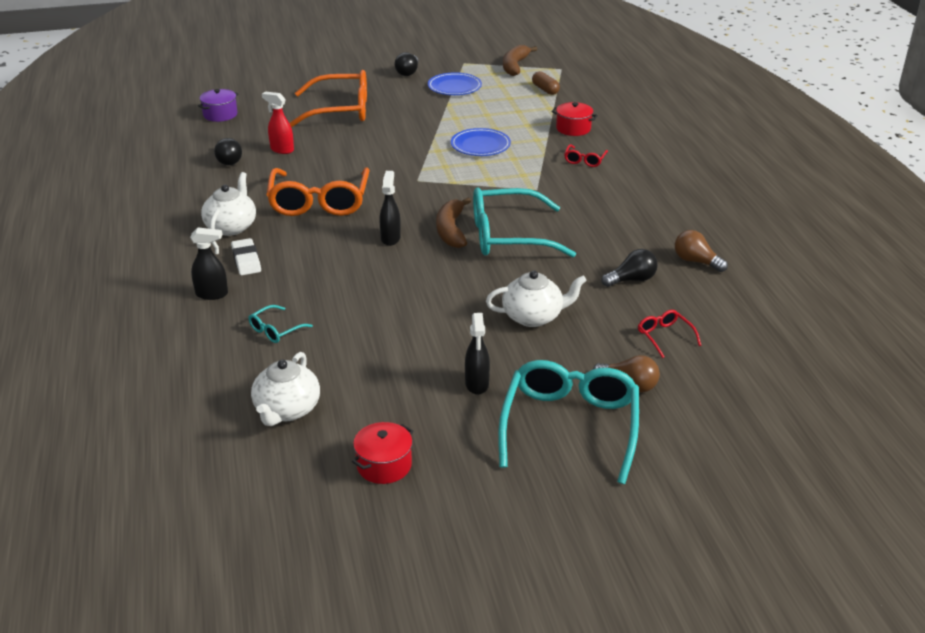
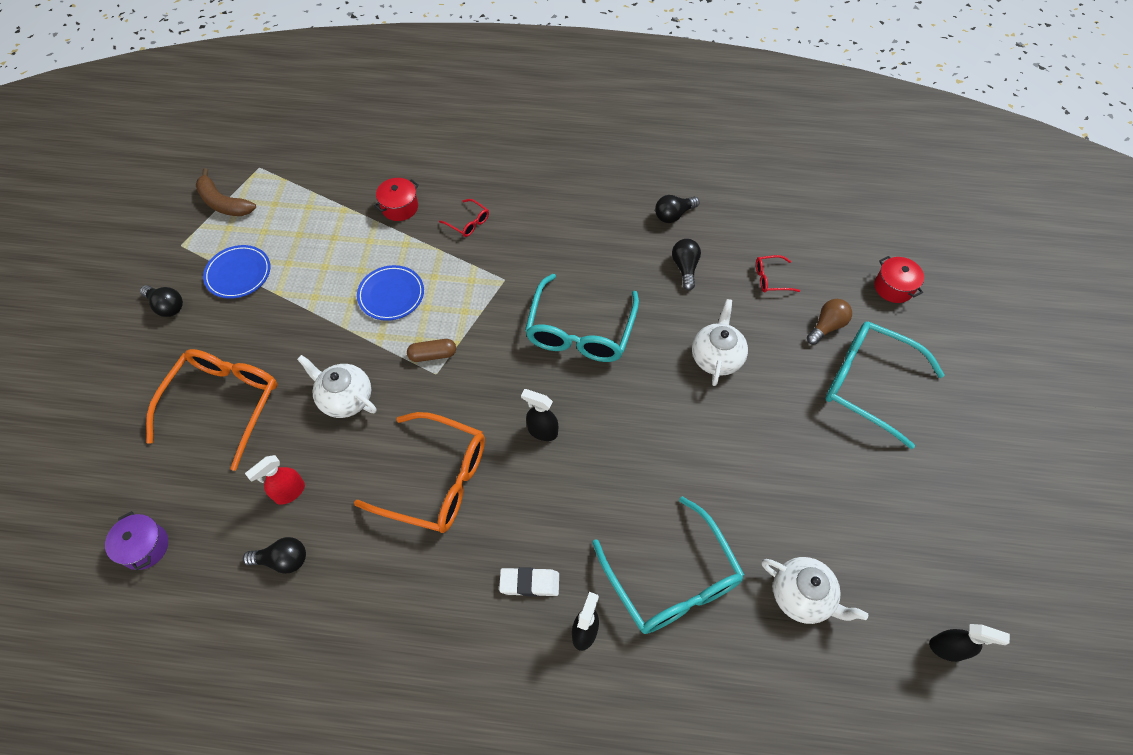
camera: 70 degrees left, 25 degrees up
white teapot [201,172,256,236] -> white teapot moved to [297,355,377,418]
turquoise glasses [249,305,313,343] -> turquoise glasses [592,496,744,634], size x2.31
red pot [352,422,413,484] -> red pot moved to [875,256,924,303]
brown banana [436,197,471,248] -> none
black spray bottle [465,313,490,395] -> black spray bottle moved to [929,624,1010,662]
brown capsule [532,71,560,95] -> brown capsule moved to [407,339,456,362]
brown light bulb [675,230,728,272] -> black light bulb [655,195,699,223]

